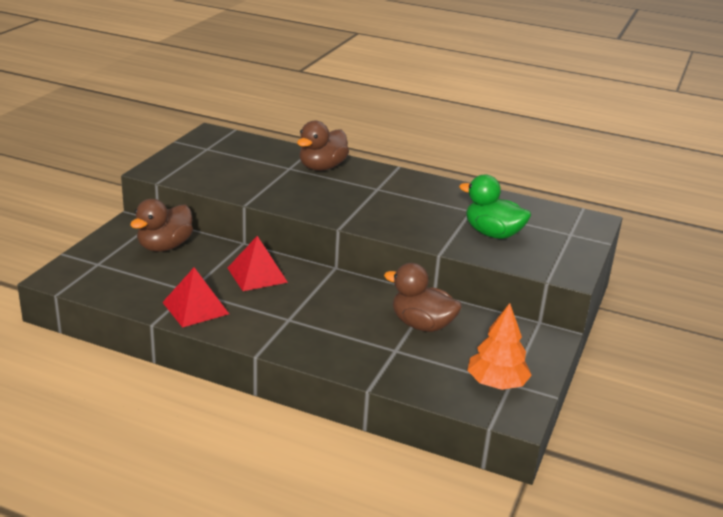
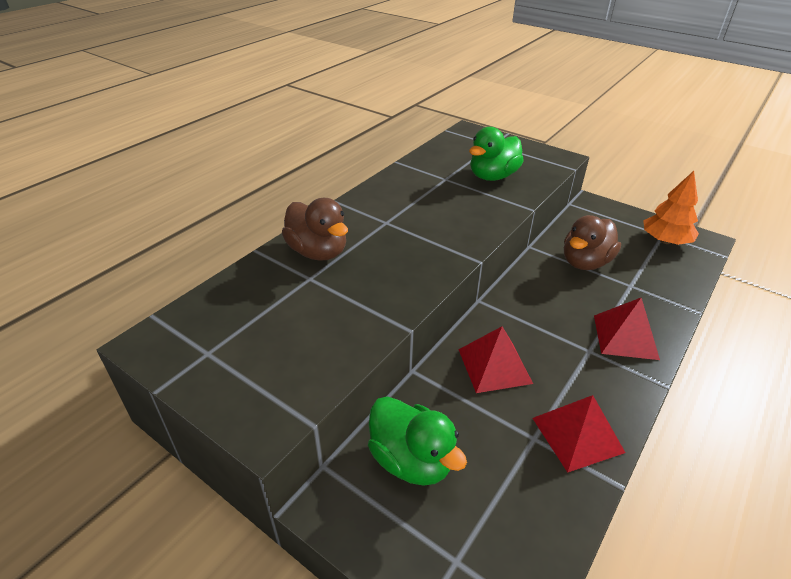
camera: 75 degrees left, 10 degrees up
brown duck [130,199,193,252] -> green duck [368,396,467,486]
none -> red pyramid [594,298,660,360]

